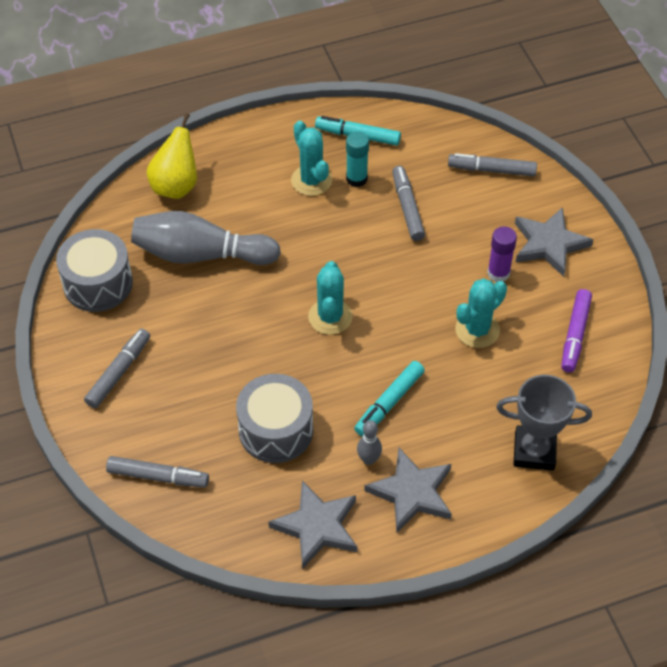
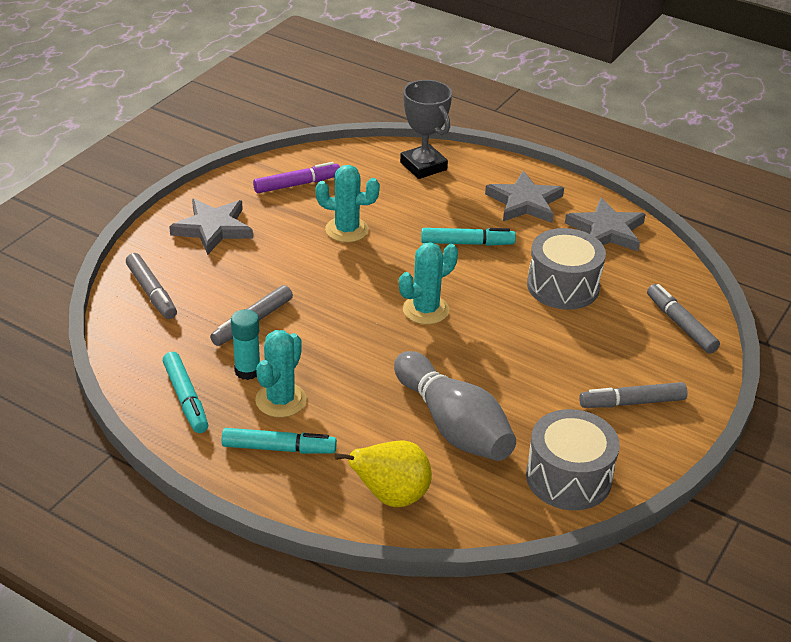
camera: 130 degrees left, 15 degrees down
grey bowling pin [357,420,382,465] -> none
purple glue stick [487,226,517,282] -> none
none -> turquoise marker [221,428,337,454]

